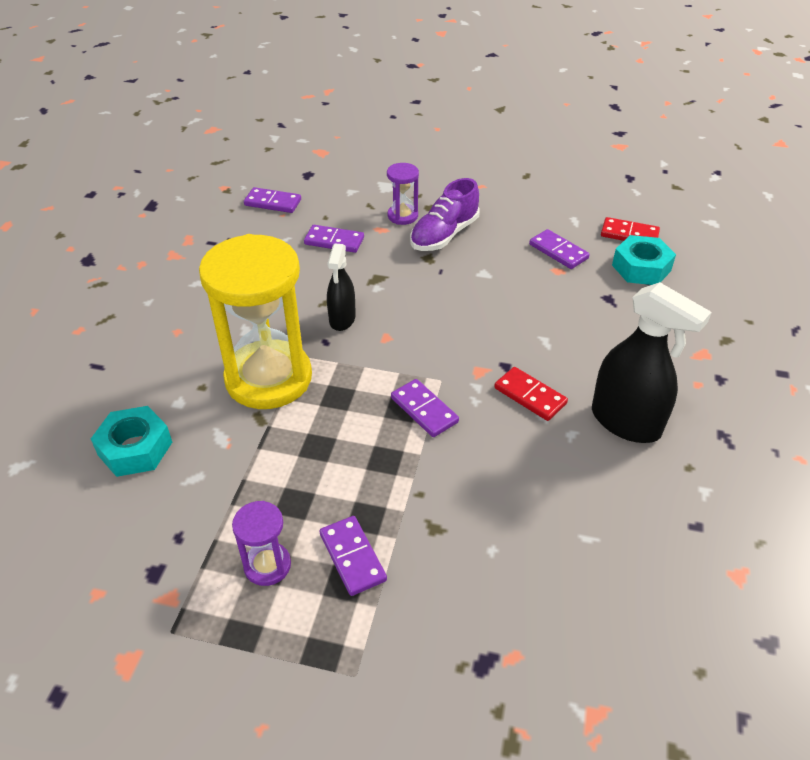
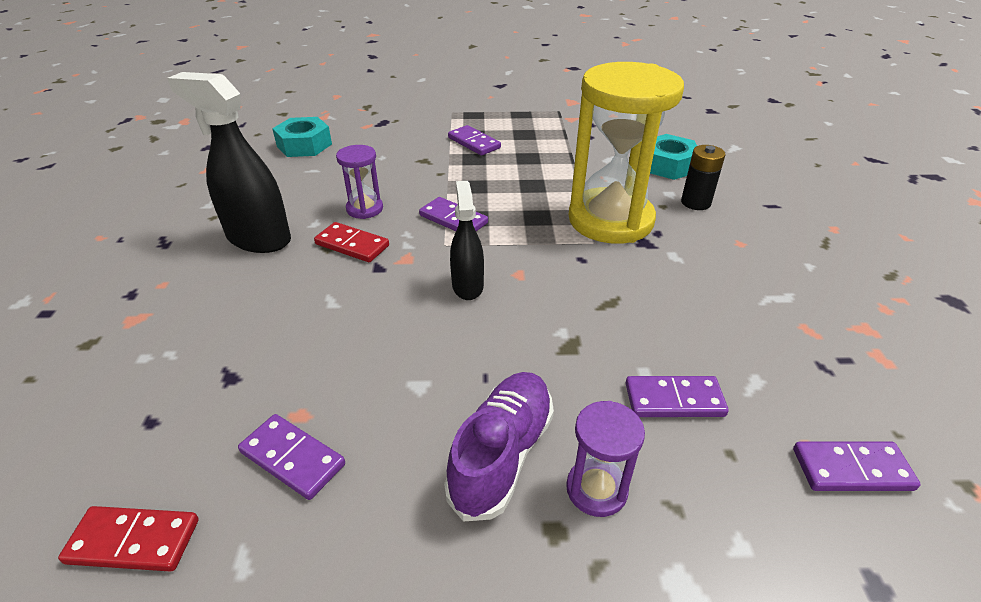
camera: 165 degrees right, 5 degrees down
purple hourglass [232,501,291,586] -> purple hourglass moved to [336,145,383,219]
black spray bottle [327,243,356,331] -> black spray bottle moved to [450,181,484,300]
turquoise nut [612,235,676,285] -> turquoise nut moved to [272,117,332,157]
none -> black battery [681,145,726,210]

